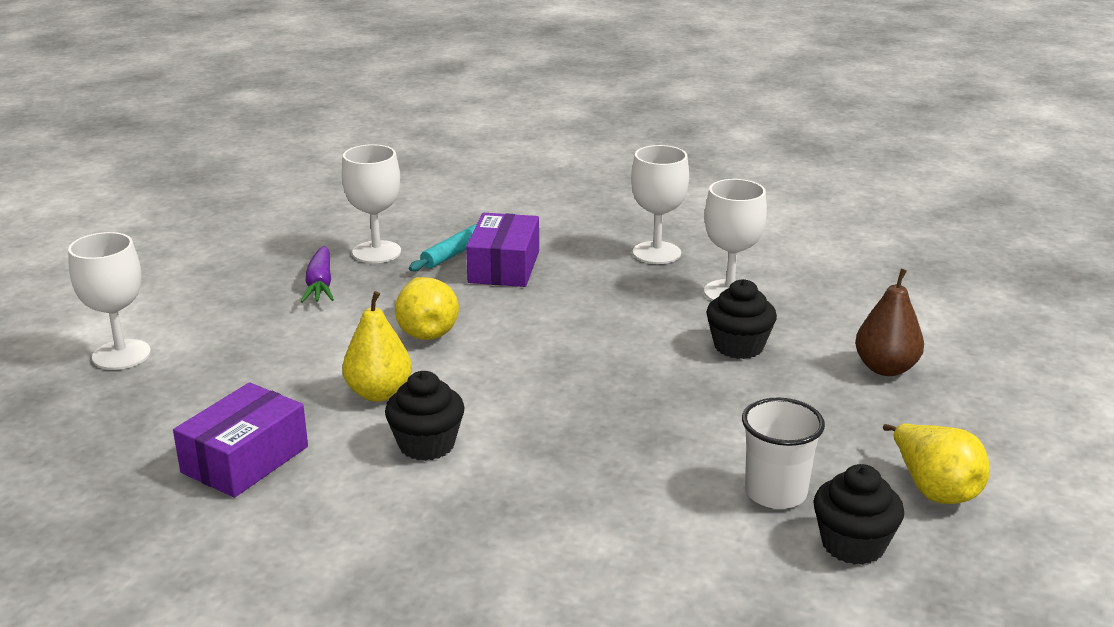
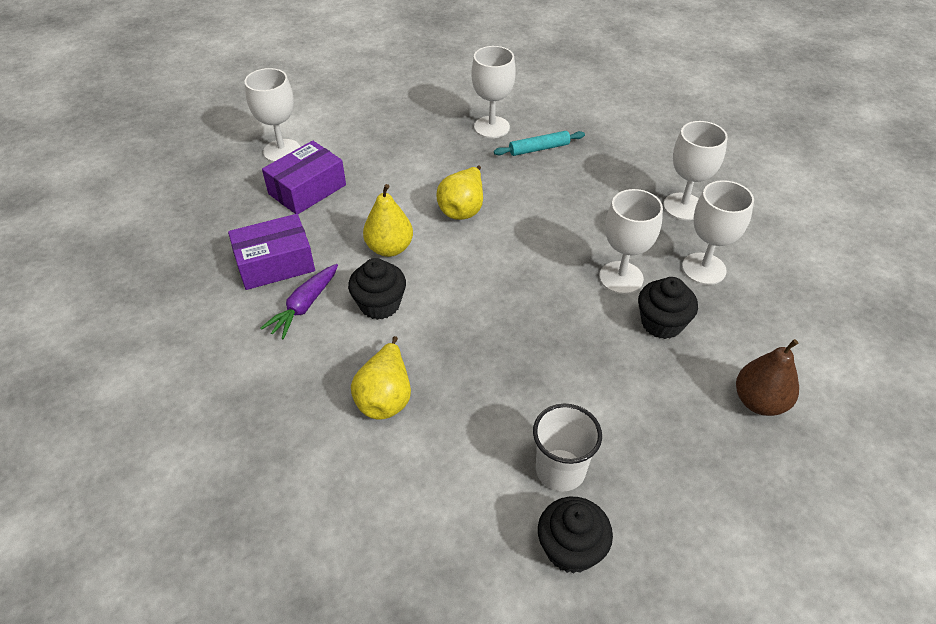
camera: 35 degrees right, 20 degrees up
purple carrot [300,246,334,303] -> purple carrot moved to [261,264,338,339]
purple box [466,213,539,287] -> purple box moved to [262,141,346,214]
yellow pear [883,423,990,504] -> yellow pear moved to [351,336,411,420]
none -> white goblet [599,189,663,294]

